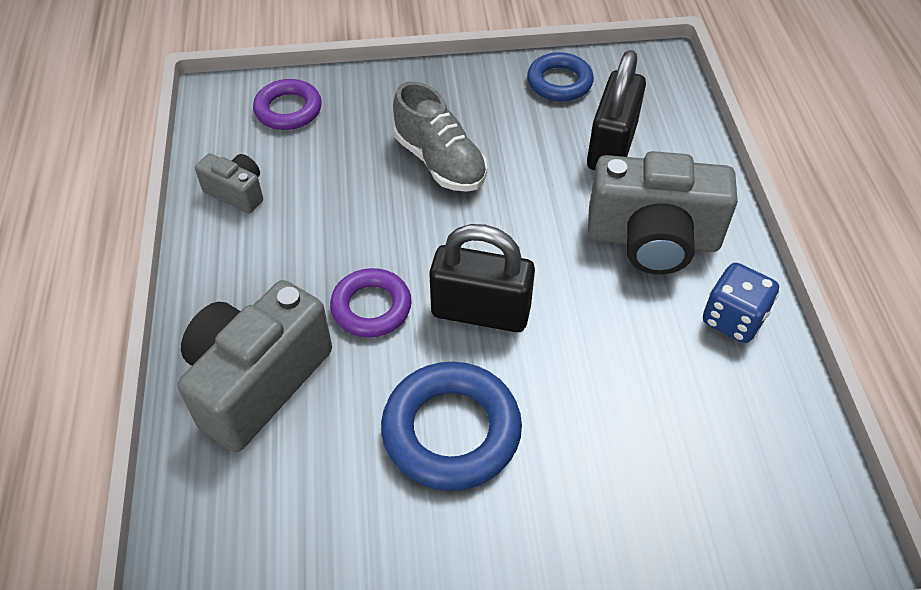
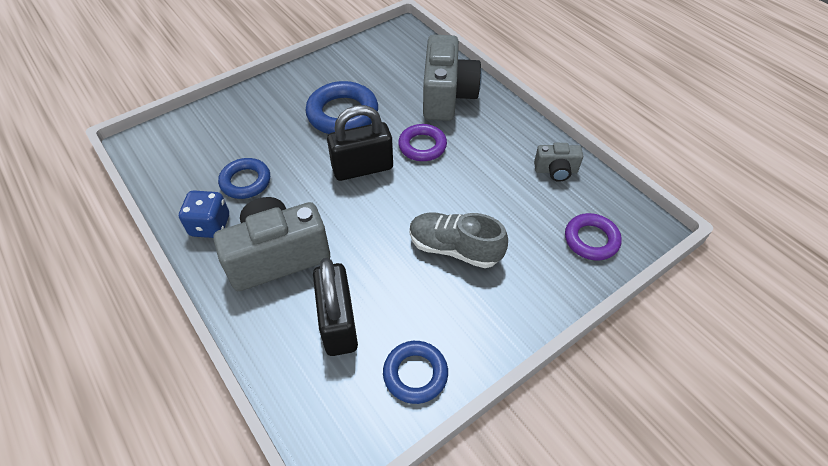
camera: 150 degrees right, 0 degrees up
none -> blue ring [218,158,270,199]

